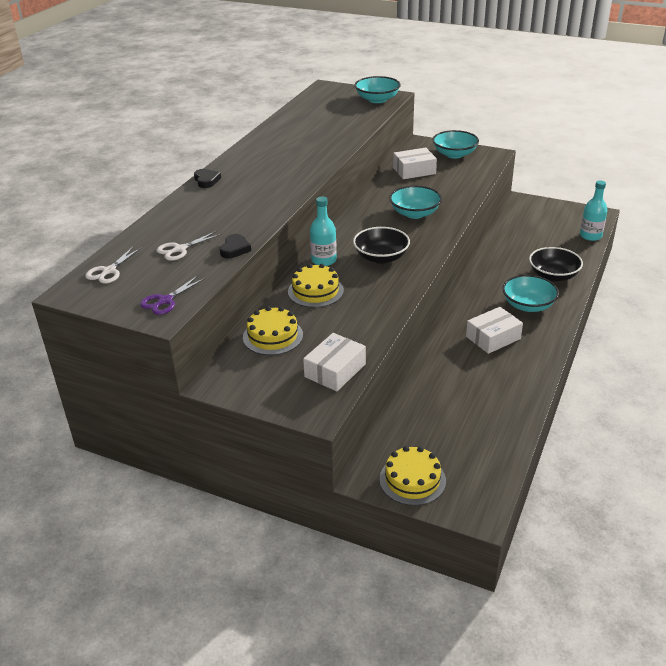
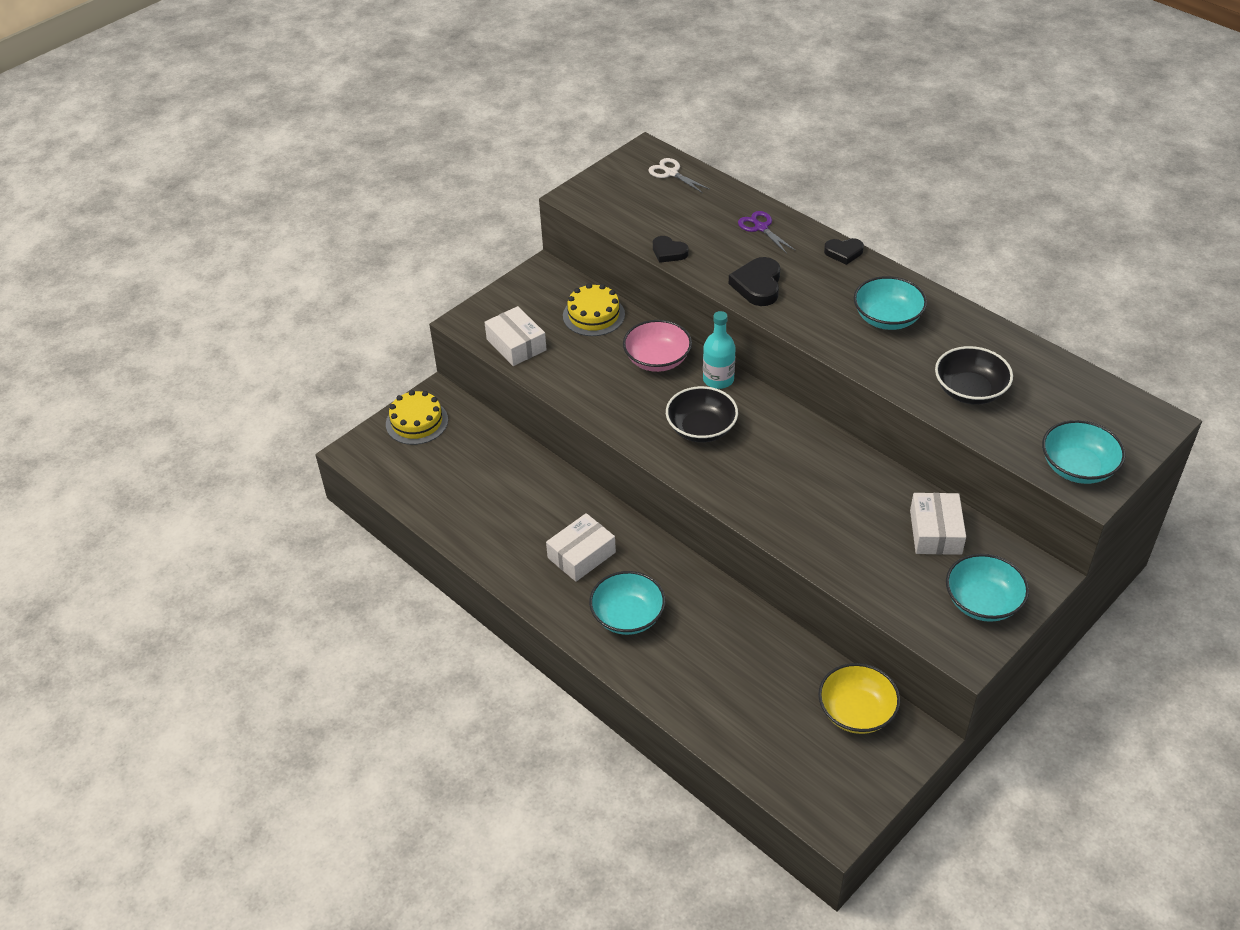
camera: 110 degrees right, 10 degrees up
purple scissors [140,276,206,315] -> purple scissors moved to [738,211,796,254]
white scissors [157,231,222,261] -> none
yellow cake [288,264,344,308] -> pink bowl [623,320,692,372]
turquoise bowl [390,186,442,219] -> turquoise bowl moved to [854,276,927,330]
white box [466,307,523,354] -> white box turned 60 degrees clockwise [546,513,616,582]
black bowl [529,247,583,282] -> black bowl moved to [935,346,1013,405]
turquoise bottle [580,180,608,241] -> none
none -> black heart [729,257,780,306]
none -> yellow bowl [818,663,900,734]

